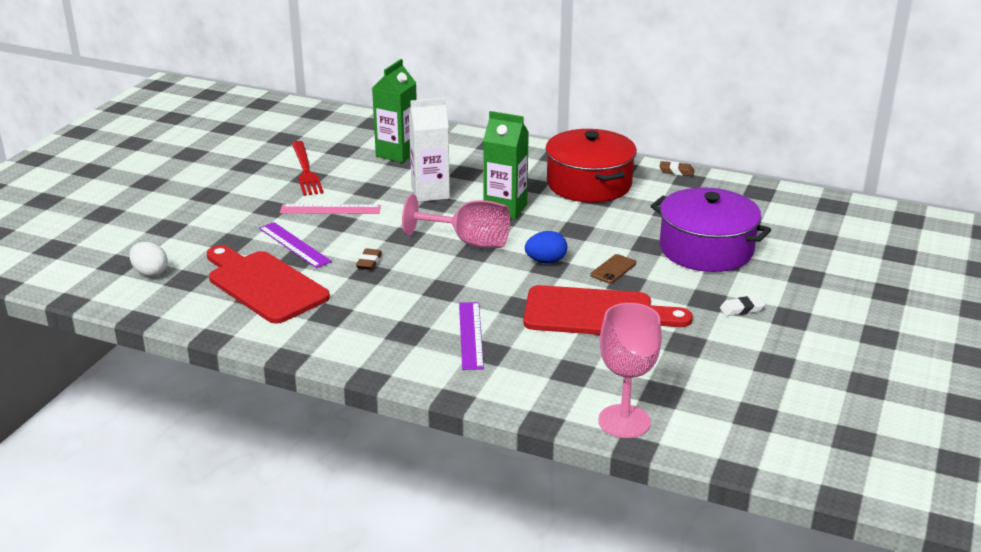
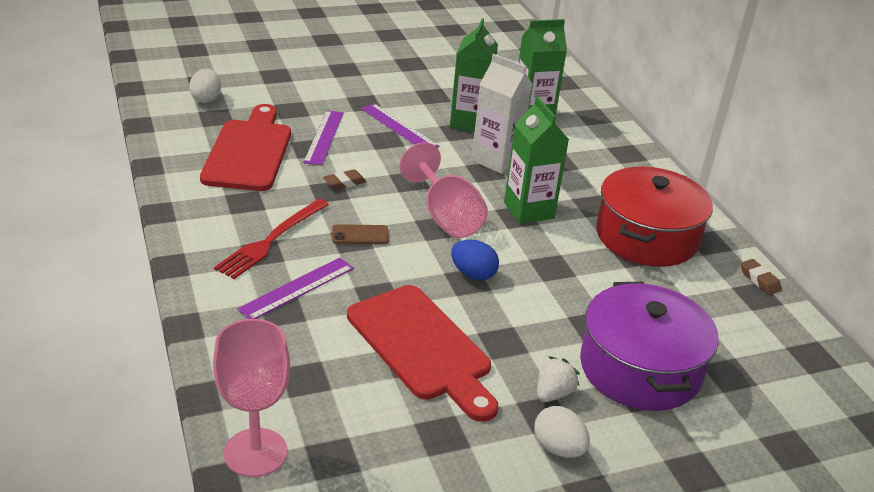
camera: 45 degrees right, 5 degrees up
pink ruler [280,204,381,214] -> purple ruler [361,103,439,148]
red fork [292,141,324,196] -> red fork moved to [214,199,329,279]
brown phone [590,254,636,284] -> brown phone moved to [332,224,389,244]
white eraser [720,296,765,316] -> white egg [534,406,590,458]
none -> green carton [450,18,498,132]
none -> white strawberry [537,356,580,402]

